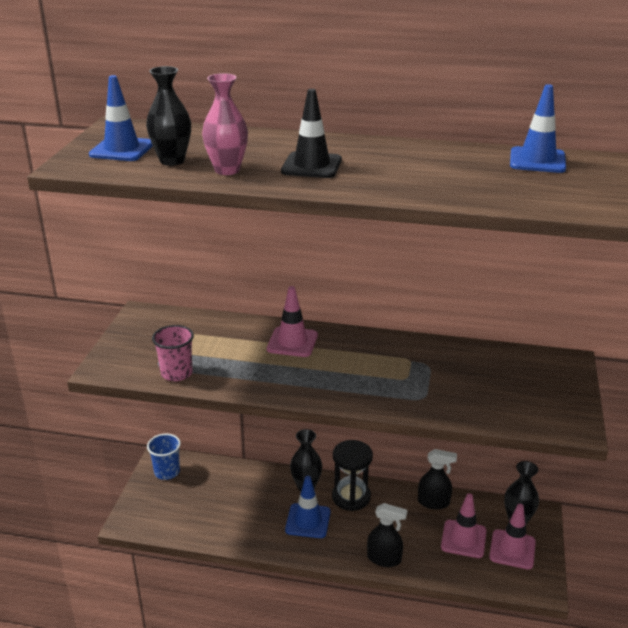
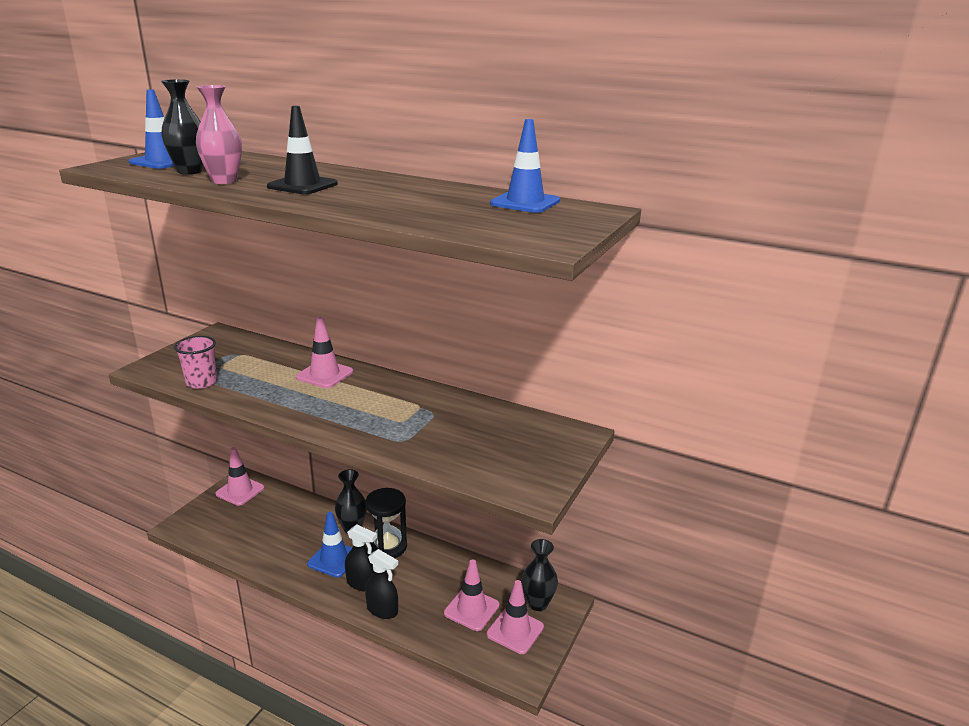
camera: 15 degrees right, 5 degrees down
blue cup [147,434,181,480] -> pink traffic cone [216,447,265,506]
black spray bottle [418,449,457,509] -> black spray bottle moved to [345,525,377,591]

